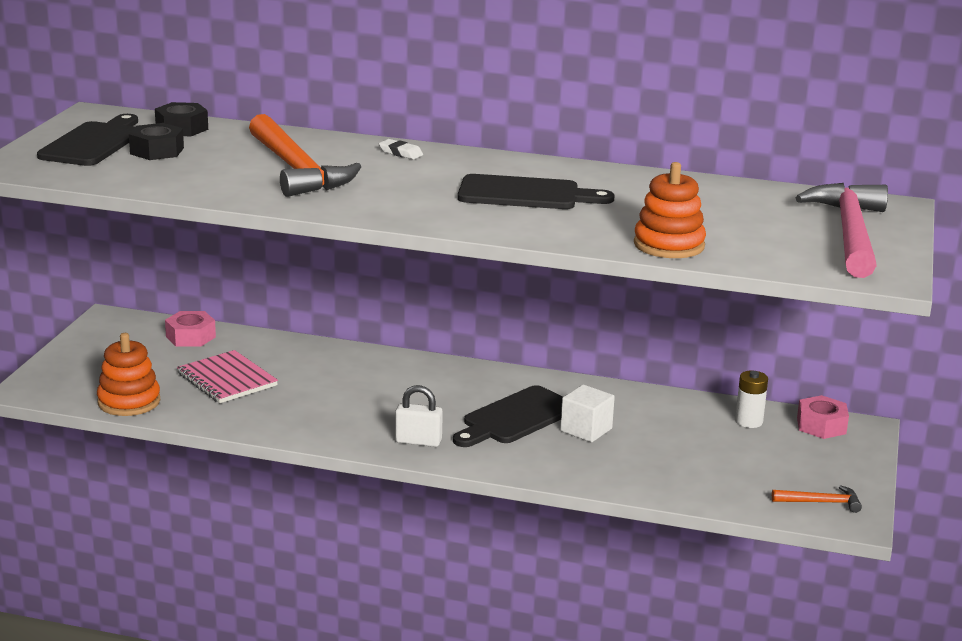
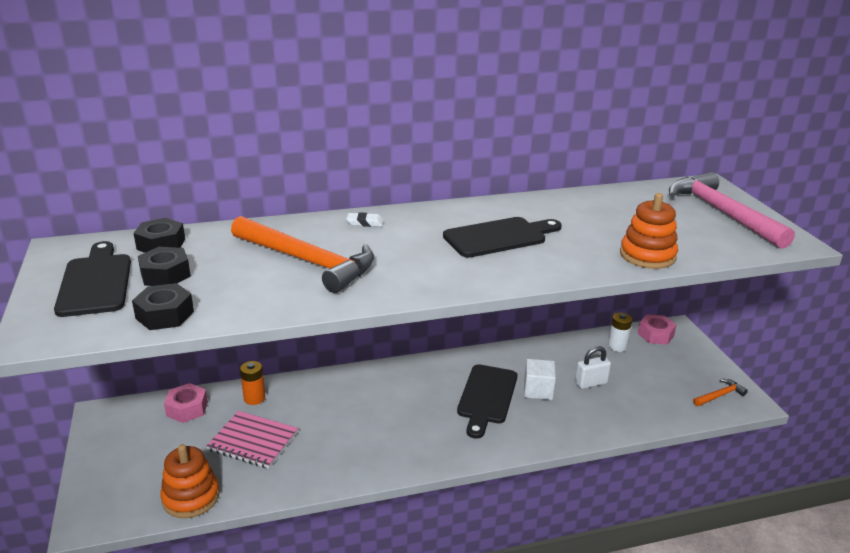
camera: 30 degrees left, 5 degrees up
white padlock [395,385,443,447] -> white padlock moved to [575,346,611,389]
none -> black nut [132,283,194,330]
none -> orange battery [240,361,265,405]

